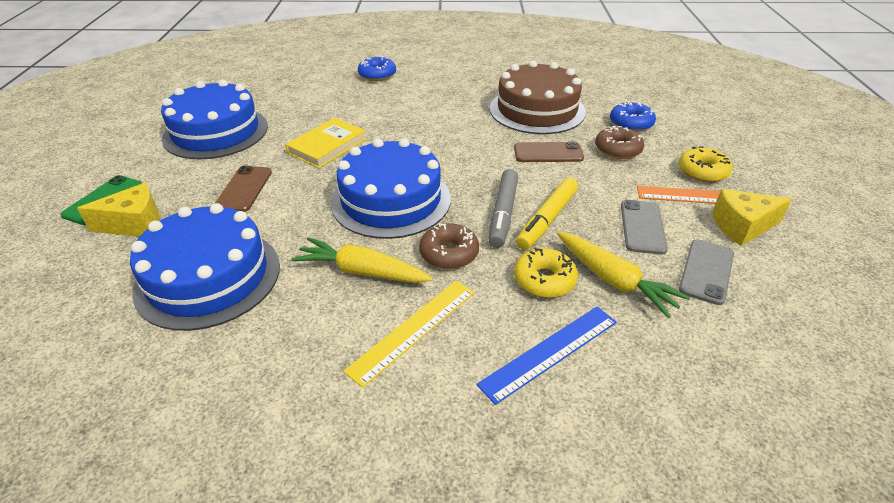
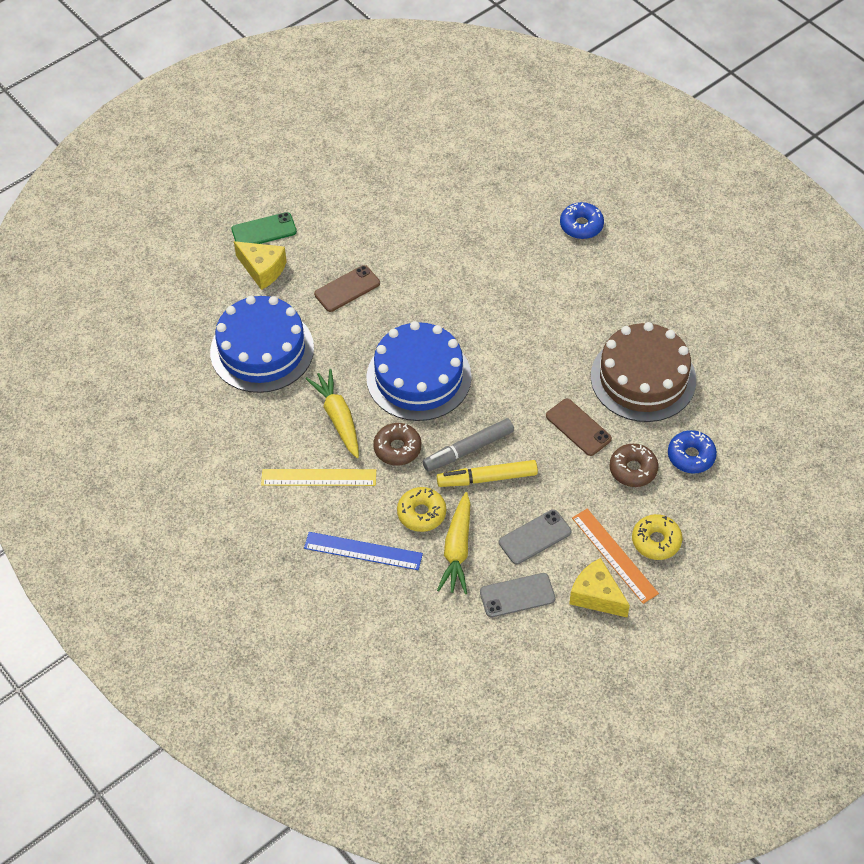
camera: 50 degrees right, 15 degrees up
blue cake [161,79,268,160] -> none
yellow book [285,118,367,168] -> none

